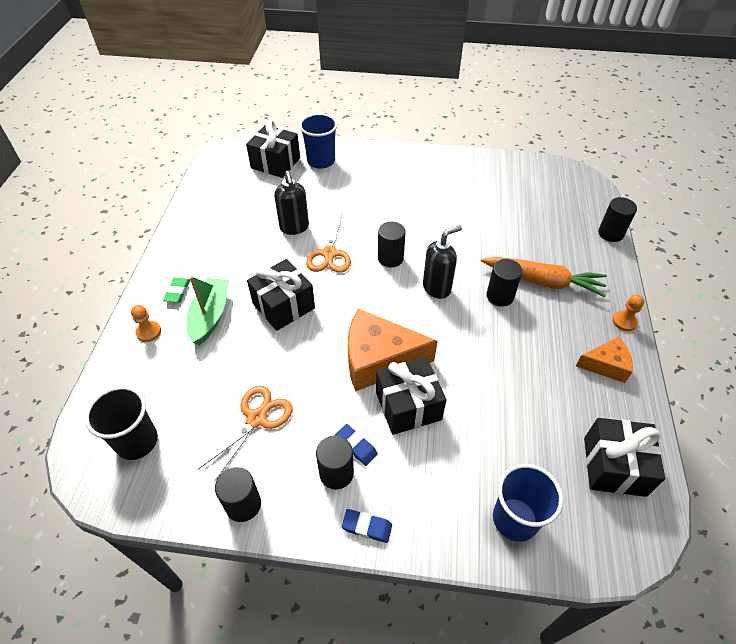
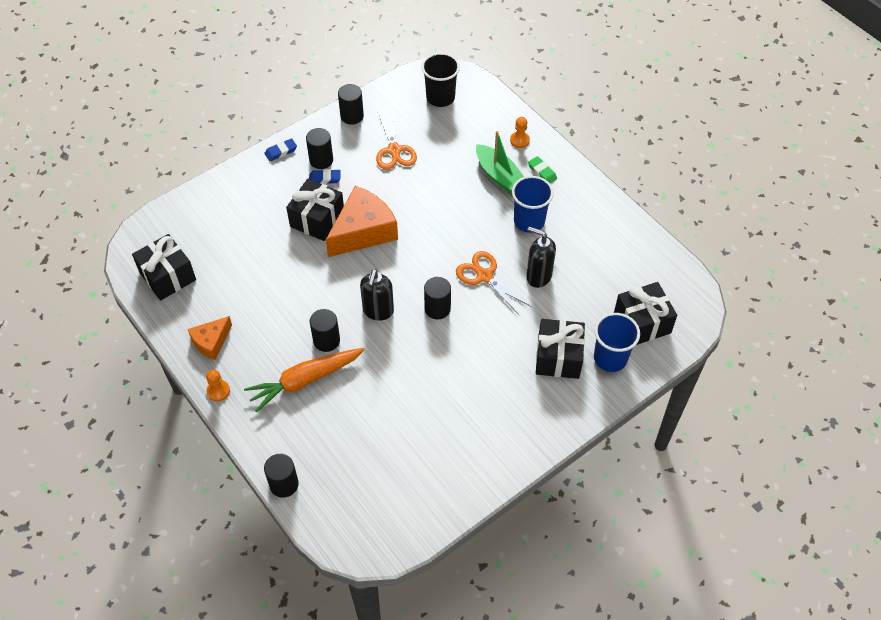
camera: 135 degrees right, 5 degrees up
black gift [247,259,315,331] -> black gift moved to [536,319,585,379]
blue cup [493,464,563,542] -> blue cup moved to [512,176,554,233]

